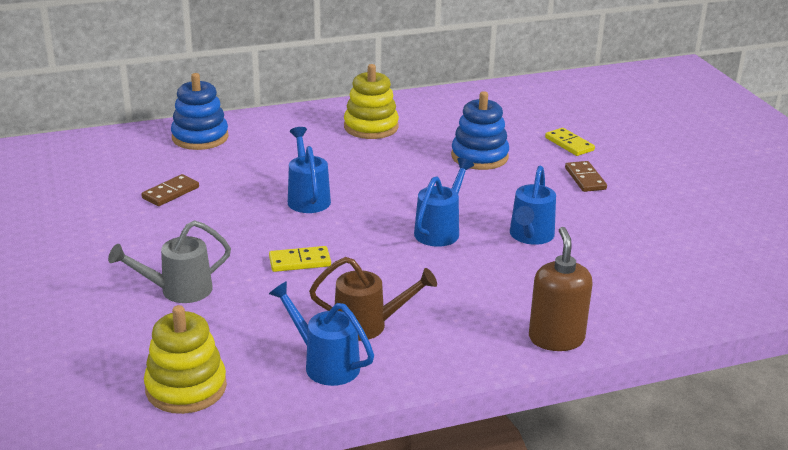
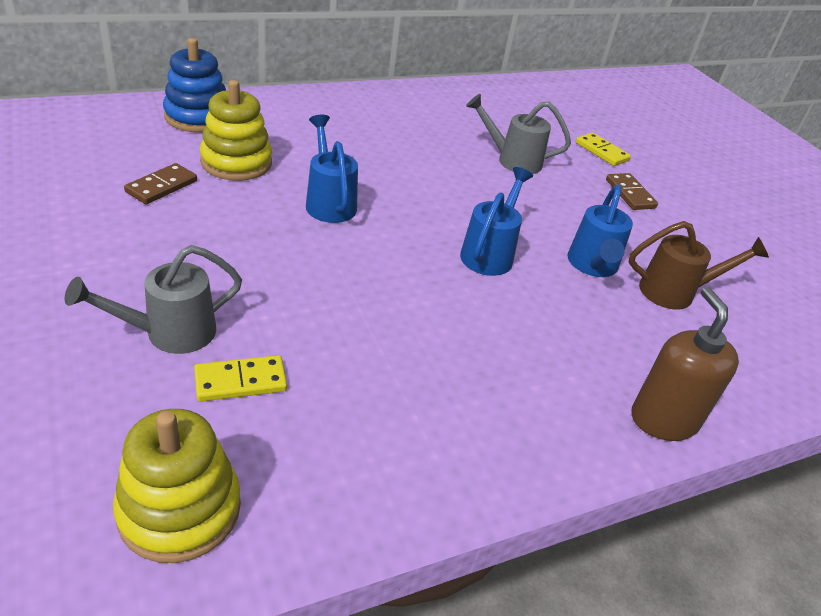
camera: 10 degrees left, 10 degrees up
yellow domino [269,246,331,272] -> yellow domino moved to [194,355,287,402]
blue watering can [269,281,374,386] -> none
brown watering can [309,257,437,341] -> brown watering can moved to [629,221,769,309]
yellow stacking toy [344,64,399,139] -> yellow stacking toy moved to [200,80,272,181]
blue stacking toy [451,91,509,170] -> grey watering can [466,94,571,174]

